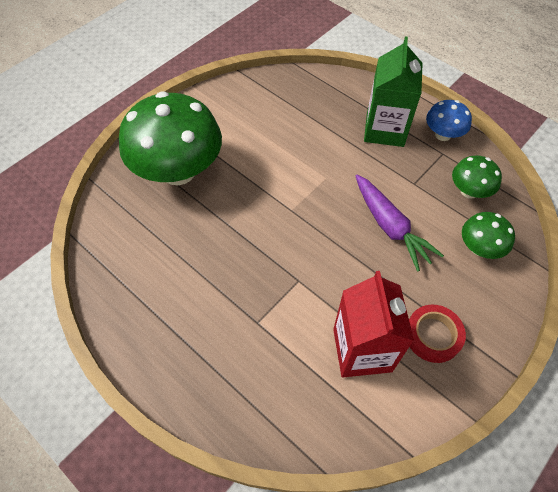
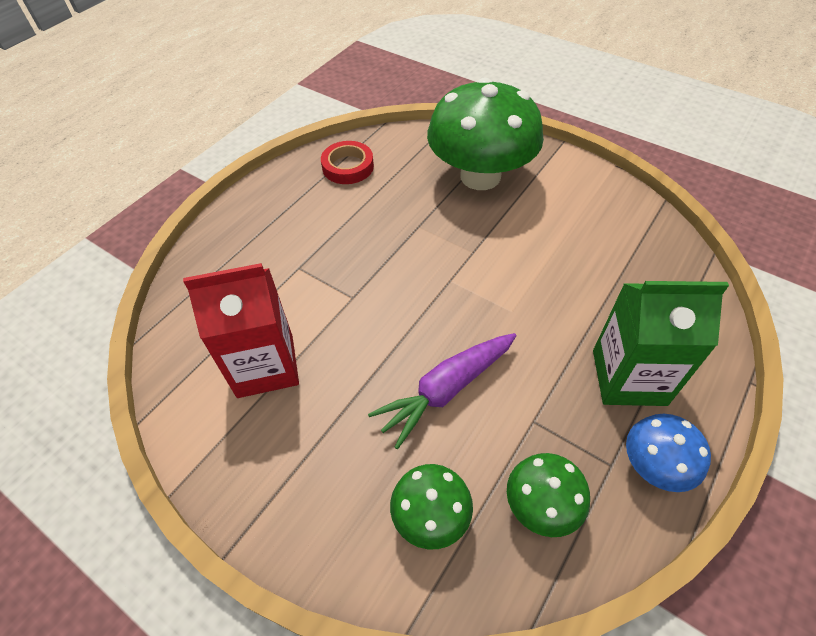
camera: 85 degrees right, 5 degrees down
red tape [409,305,466,363] -> red tape moved to [321,141,374,184]

